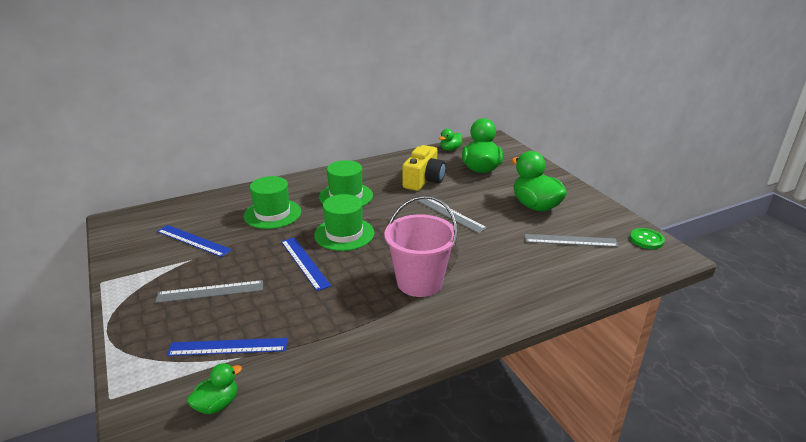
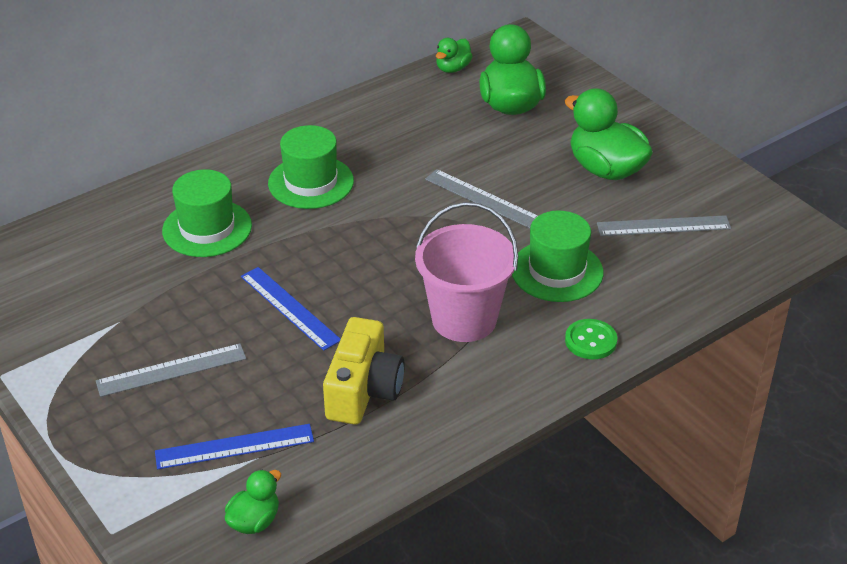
camera: 10 degrees left, 10 degrees up
blue ruler [157,225,232,257] -> none
green hat [314,194,374,251] -> green hat moved to [512,210,603,302]
yellow camera [403,145,446,191] -> yellow camera moved to [323,317,405,425]
green button [630,228,665,249] -> green button moved to [565,319,617,359]

